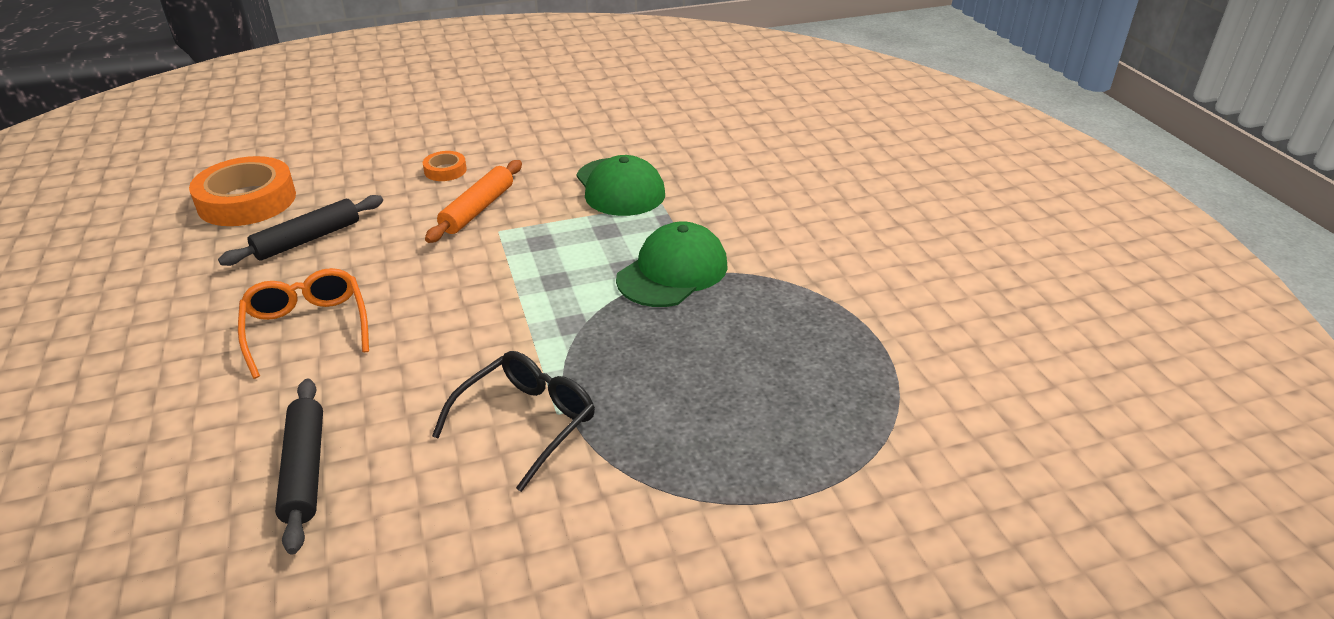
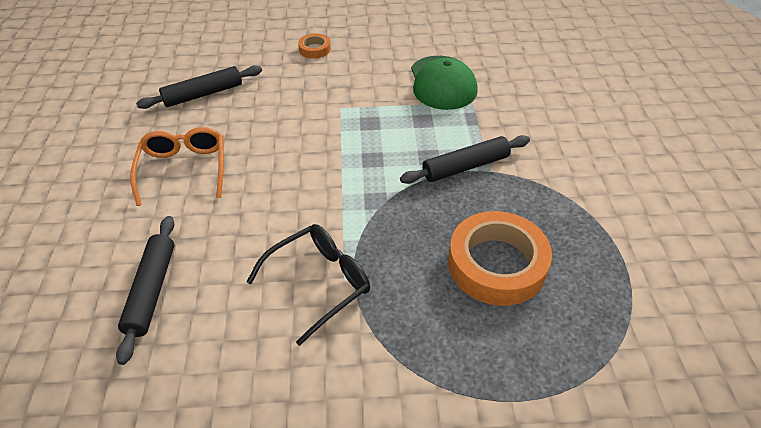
camera: 15 degrees right, 10 degrees up
orange tape [189,156,296,226] -> orange tape moved to [448,211,552,306]
orange rolling pin [425,160,522,243] -> none
green cap [616,221,728,307] -> black rolling pin [400,135,530,184]

